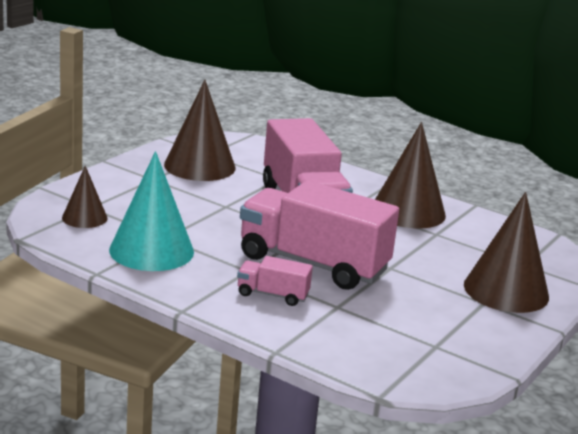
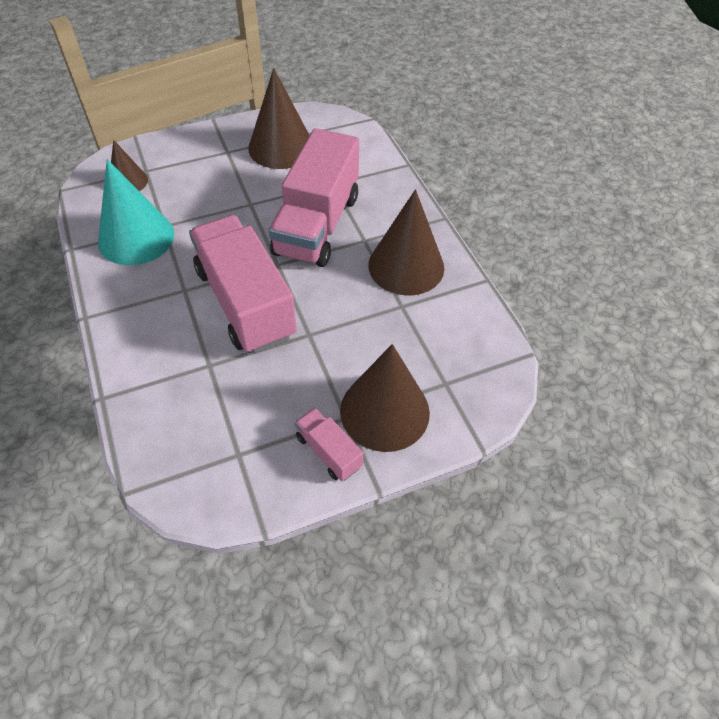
camera: 35 degrees right, 30 degrees up
pink truck [237,256,313,306] -> pink truck moved to [295,408,363,481]

